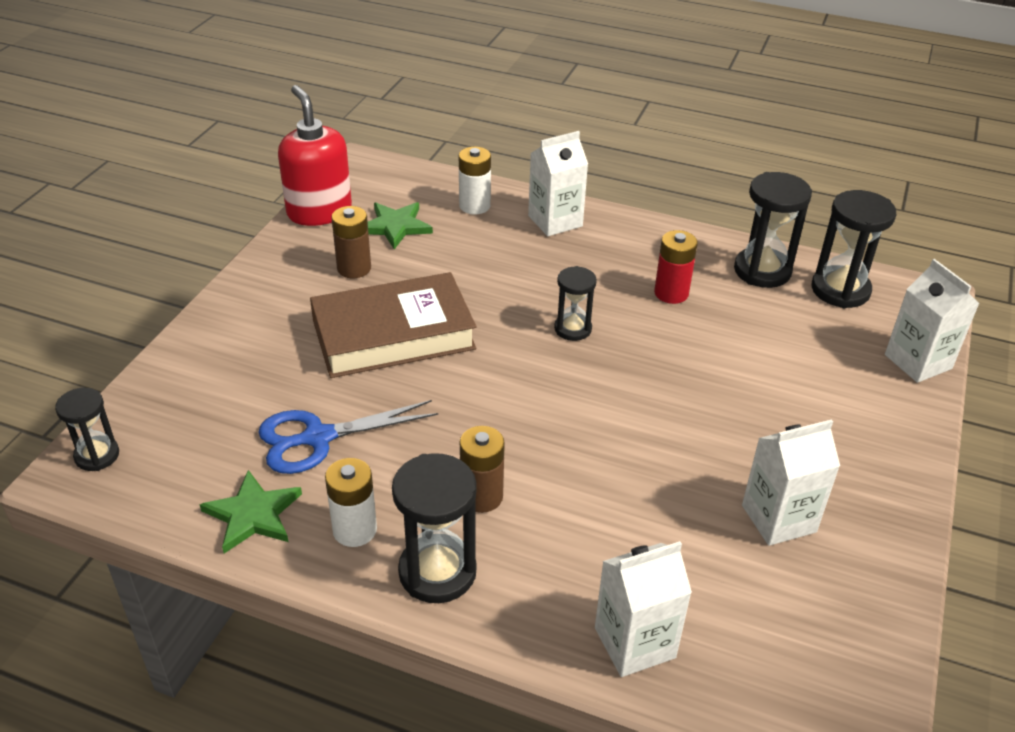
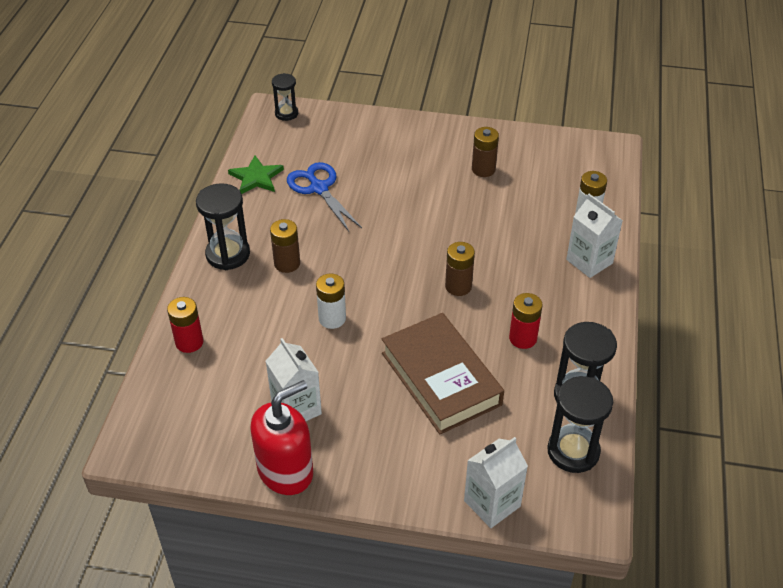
camera: 80 degrees right, 5 degrees up
red soap dispenser [278,85,352,226] -> red soap dispenser moved to [250,380,313,495]
brown book [310,272,476,378] -> brown book moved to [382,313,504,434]
white battery [325,458,377,547] -> white battery moved to [316,273,346,329]
green star [368,202,433,249] -> none
black hourglass [554,266,597,341] -> brown battery [445,242,475,296]
white carton [595,541,692,677] -> red battery [167,297,203,353]

